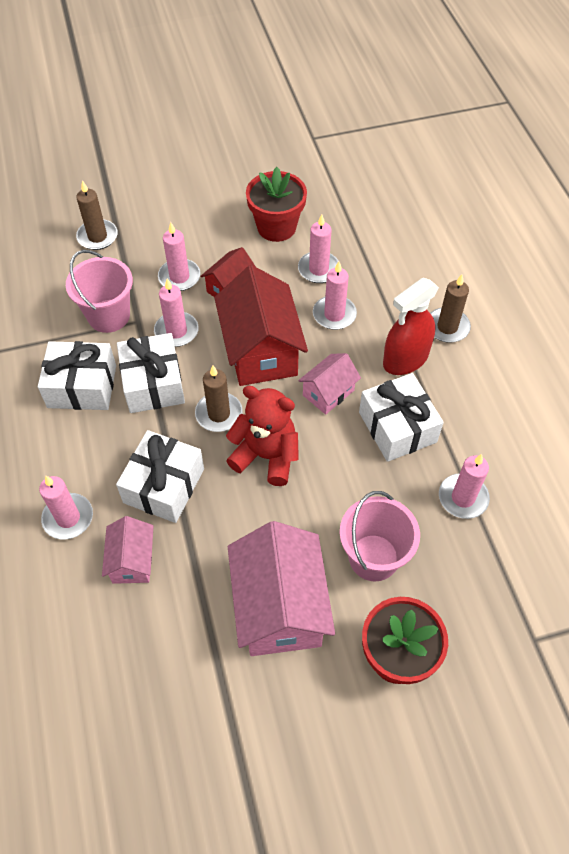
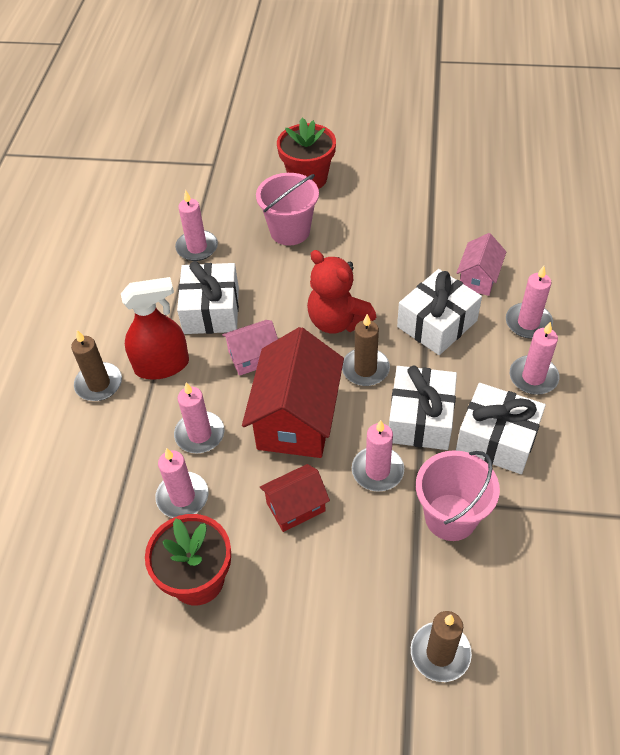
camera: 155 degrees left, 5 degrees down
pink candle [158,222,201,291] -> pink candle moved to [510,322,559,395]
pink house [228,521,335,656] -> none

